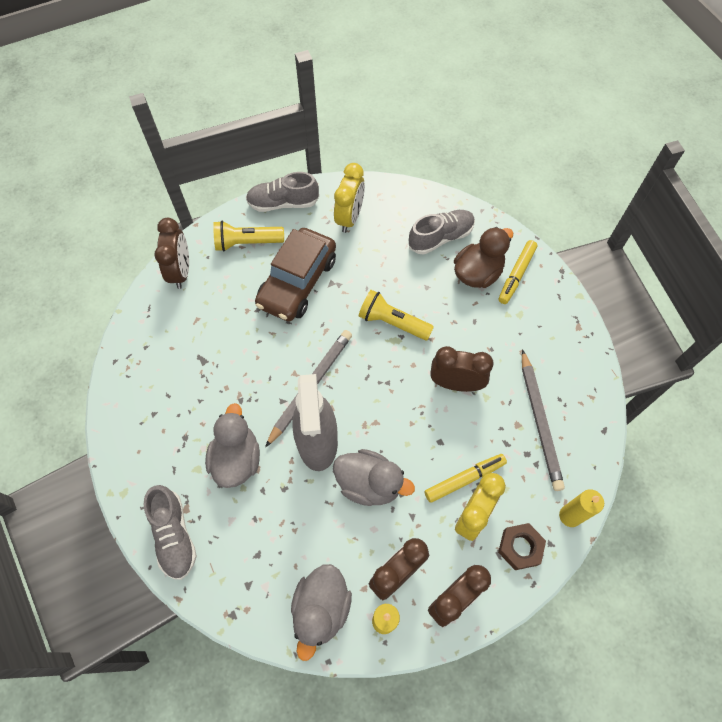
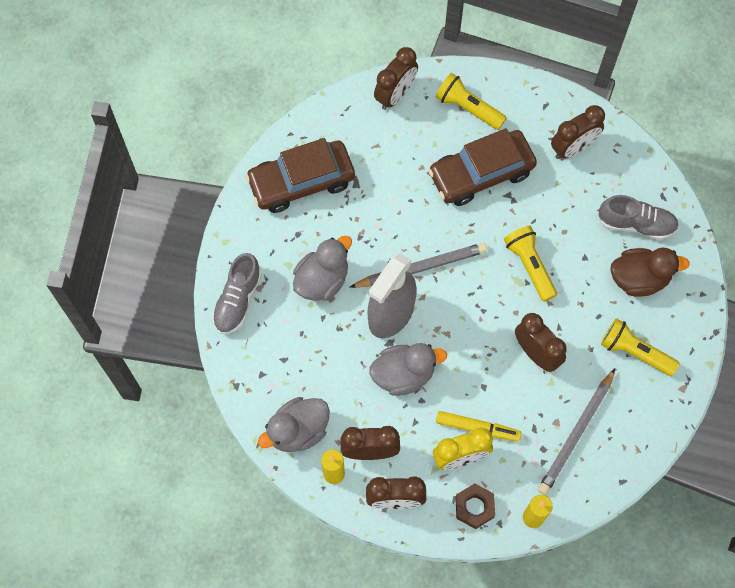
camera: 40 degrees right, 5 degrees up
grey shoe [246,172,319,212] -> none
grey duck [333,449,415,506] -> grey duck turned 75 degrees counterclockwise [369,343,447,396]
yellow clock [334,163,365,233] -> brown clock [551,105,605,159]
yellow marker [499,240,538,304] -> none
none -> brown car [245,138,355,213]
none -> yellow flashlight [601,318,680,376]

